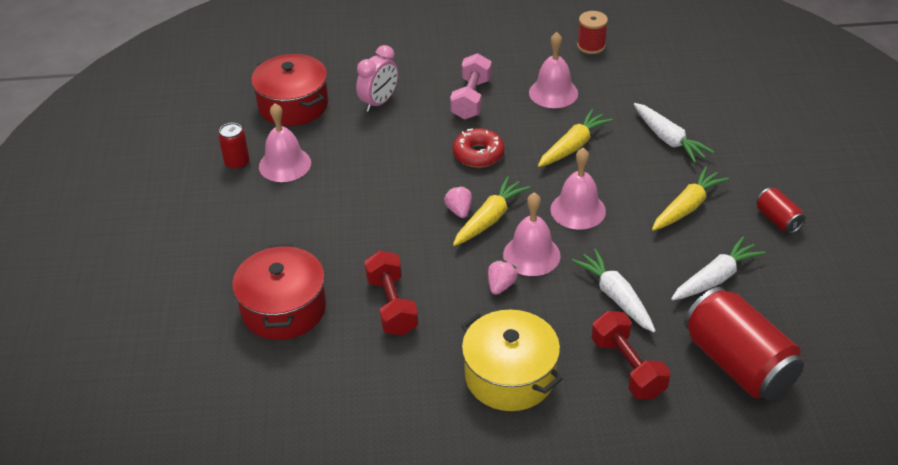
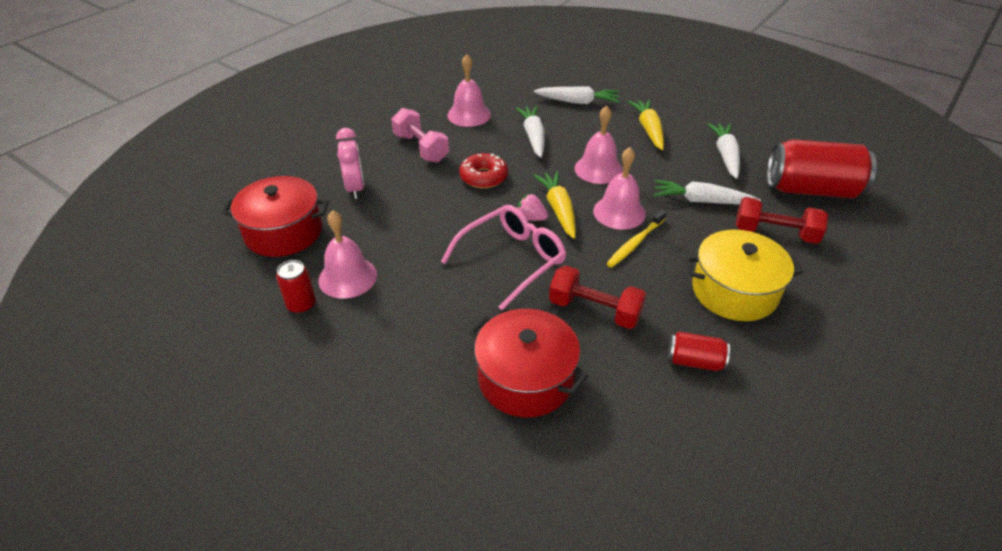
camera: 50 degrees left, 0 degrees up
pink strawberry [488,260,518,295] -> yellow toothbrush [606,209,667,268]
yellow carrot [538,109,613,167] -> white carrot [516,106,545,158]
red spool [577,11,608,54] -> none
red can [756,188,806,234] -> red can moved to [668,332,730,371]
none -> pink glasses [441,205,566,310]

